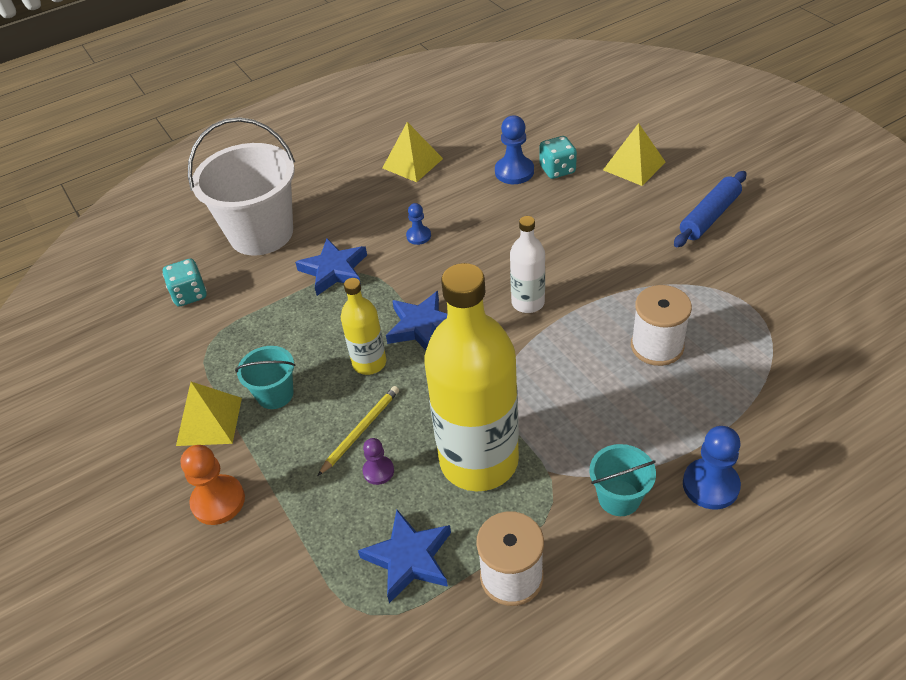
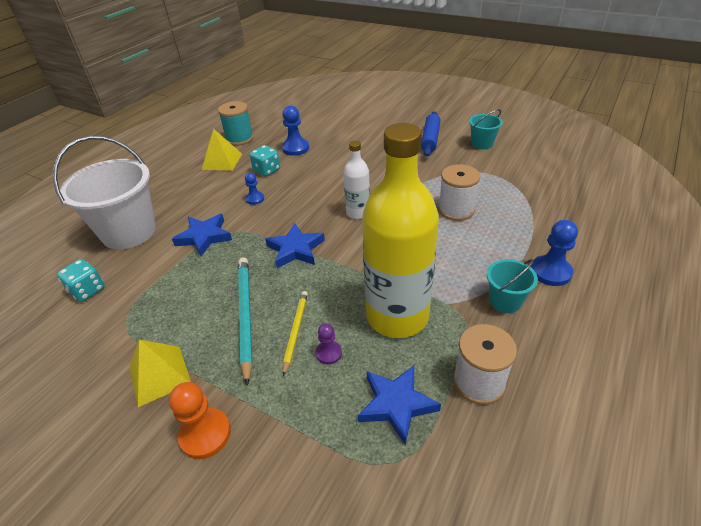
camera: 30 degrees left, 5 degrees down
turquoise bucket [235,346,295,409] -> turquoise bucket moved to [469,109,503,149]
yellow bottle [341,278,386,375] -> none
turquoise dice [539,136,577,179] -> turquoise dice moved to [250,145,280,176]
yellow pyramid [603,123,666,186] -> none
none -> turquoise spool [218,101,254,146]
none -> turquoise pencil [238,258,253,386]

